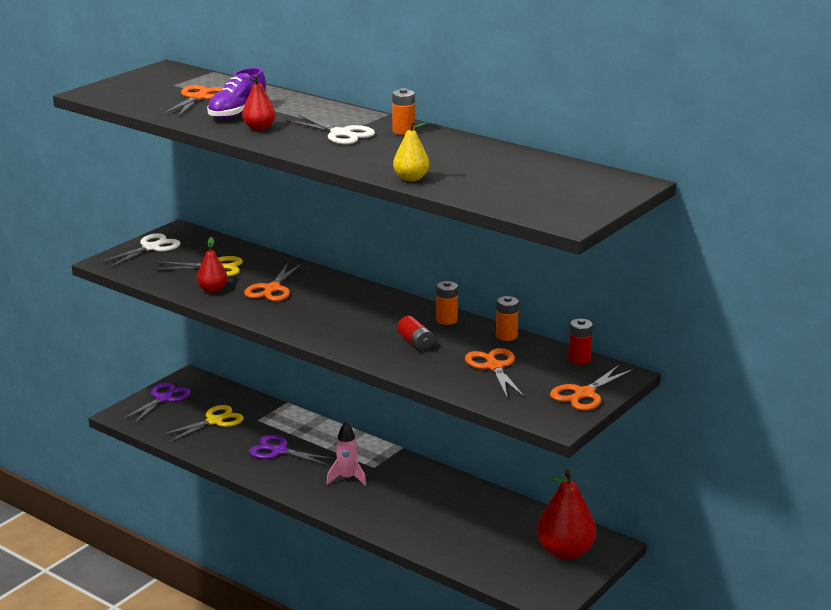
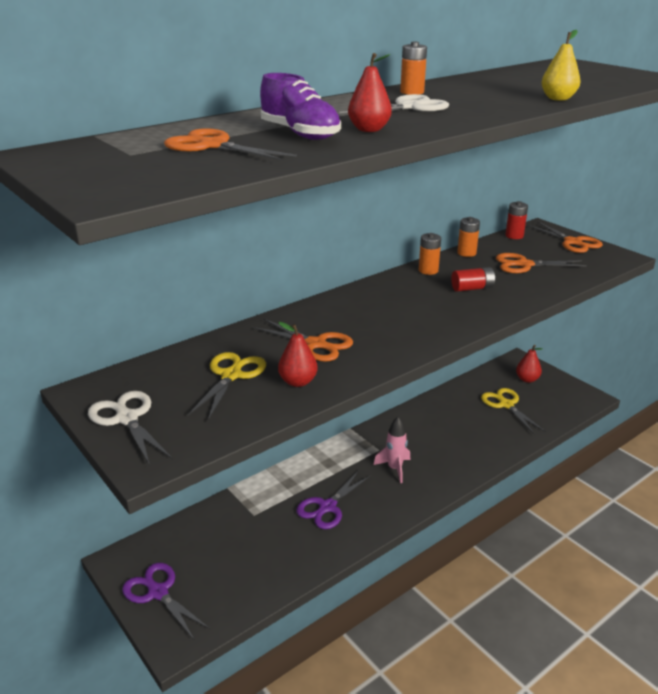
camera: 75 degrees left, 5 degrees up
yellow scissors [161,405,244,442] -> yellow scissors moved to [481,388,546,434]
red pear [537,469,596,560] -> red pear [516,345,543,383], size x0.56

